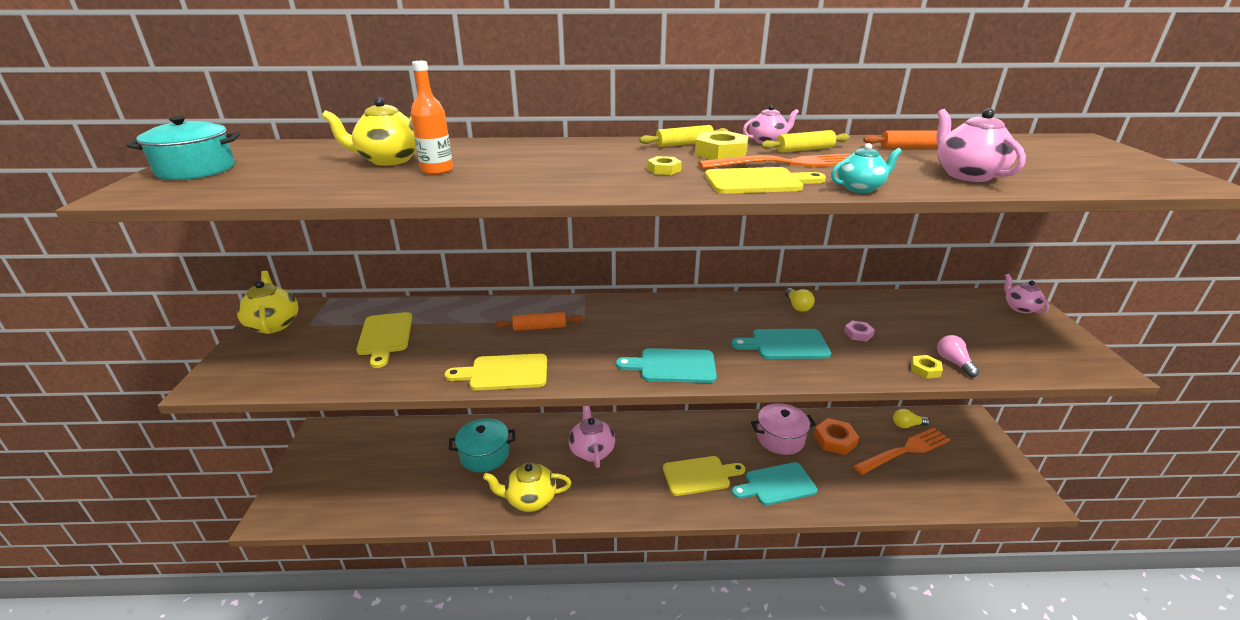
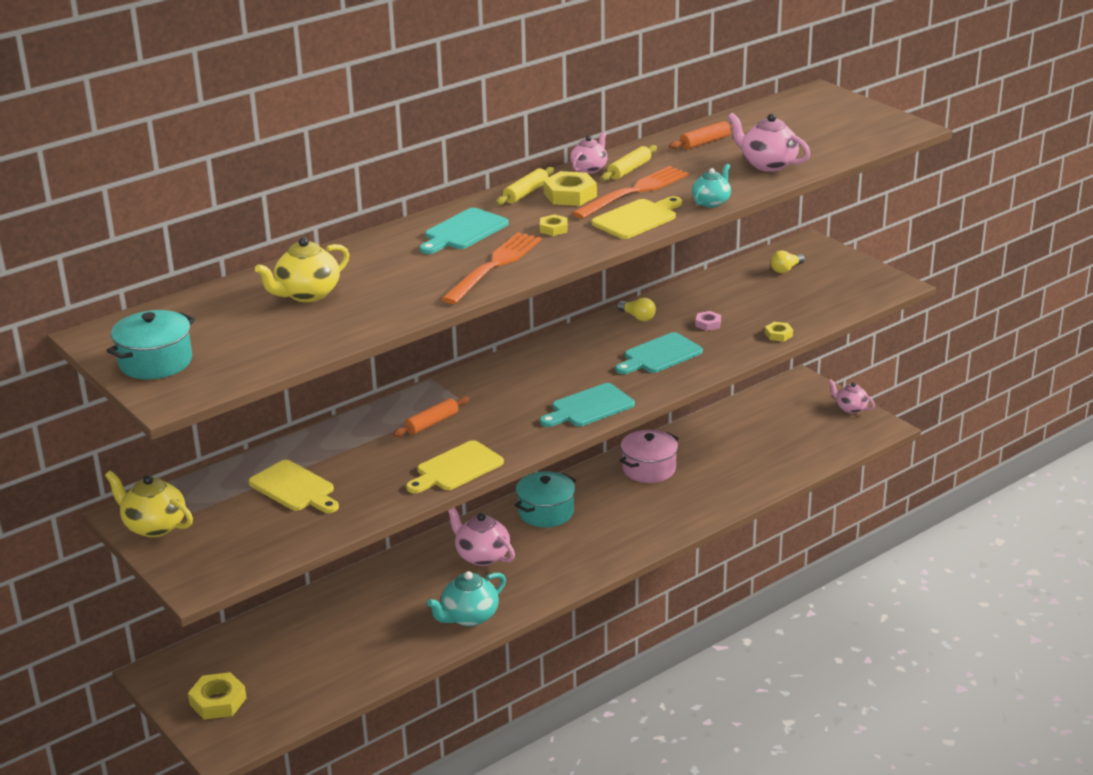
camera: 35 degrees left, 0 degrees up
orange bottle [411,61,453,175] -> none
turquoise pot [449,418,516,472] -> turquoise pot moved to [515,471,576,527]
yellow teapot [483,463,571,512] -> turquoise teapot [427,571,506,627]
yellow cutting board [663,456,745,496] -> none
turquoise cutting board [732,462,817,505] -> turquoise cutting board moved to [420,208,509,254]
orange nut [814,418,859,455] -> none
orange fork [853,428,951,475] -> orange fork moved to [442,233,542,304]
yellow light bulb [893,409,930,428] -> yellow light bulb moved to [770,251,805,273]
pink light bulb [937,335,980,377] -> none
pink teapot [1004,274,1050,314] -> pink teapot moved to [828,379,875,414]
none -> yellow nut [188,672,247,720]

